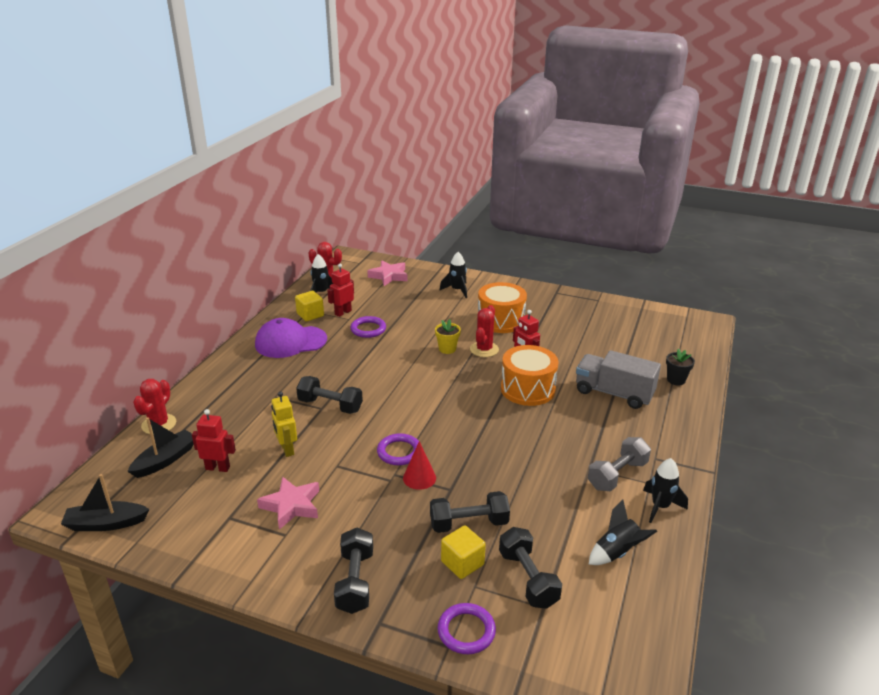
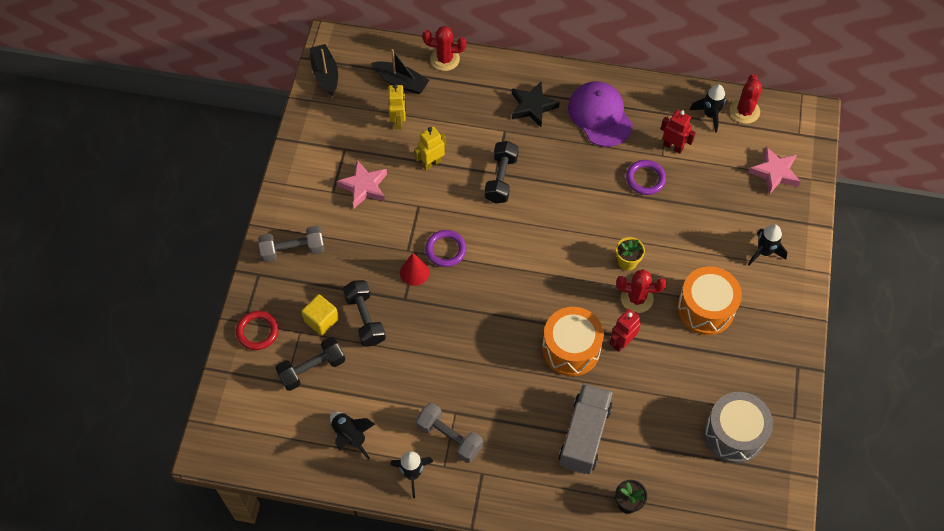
camera: 80 degrees right, 30 degrees up
red robot [192,409,236,472] -> yellow robot [388,84,406,130]
yellow cube [295,291,324,322] -> none
black dumbbell [334,528,373,614] -> grey dumbbell [258,225,325,263]
purple ring [438,603,496,654] -> red ring [236,311,279,350]
none -> black star [512,82,560,127]
none -> grey drum [704,392,773,463]

